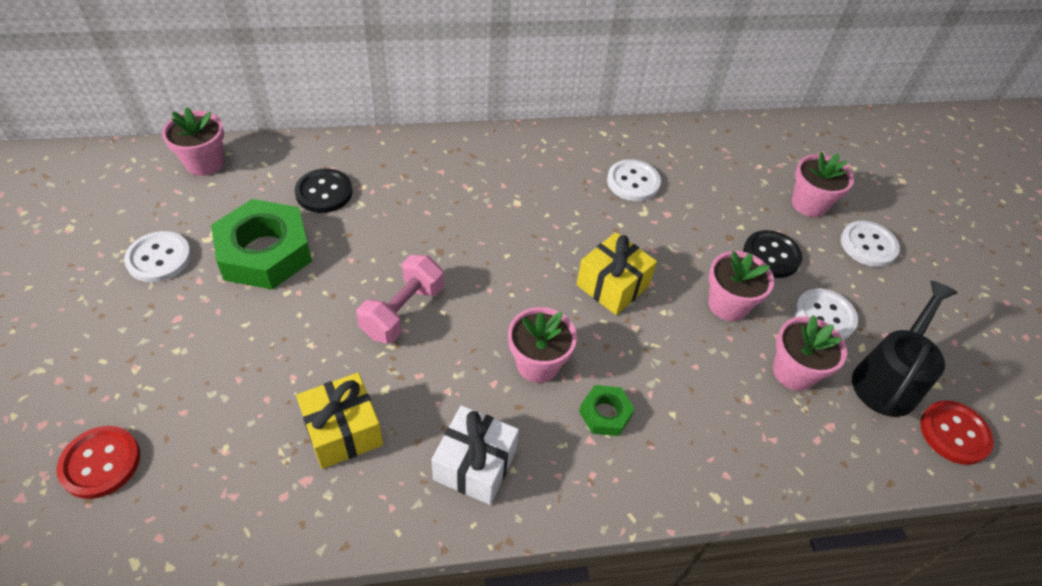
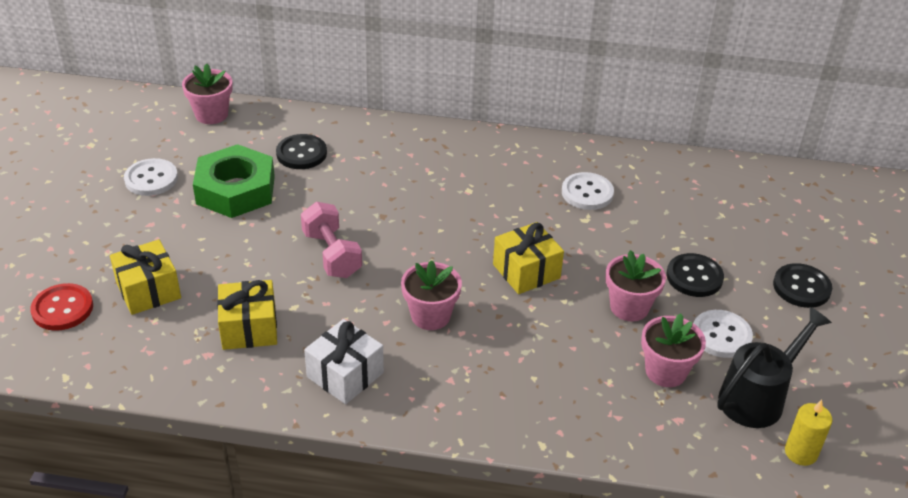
camera: 20 degrees right, 10 degrees down
pink dumbbell [357,255,444,344] -> pink dumbbell turned 75 degrees counterclockwise [301,202,362,278]
green nut [579,385,635,436] -> none
pink flower pot [792,152,854,217] -> none
white button [841,221,900,267] -> black button [773,263,832,308]
red button [920,400,994,465] -> yellow candle [785,400,832,466]
none -> yellow gift [110,239,181,315]

